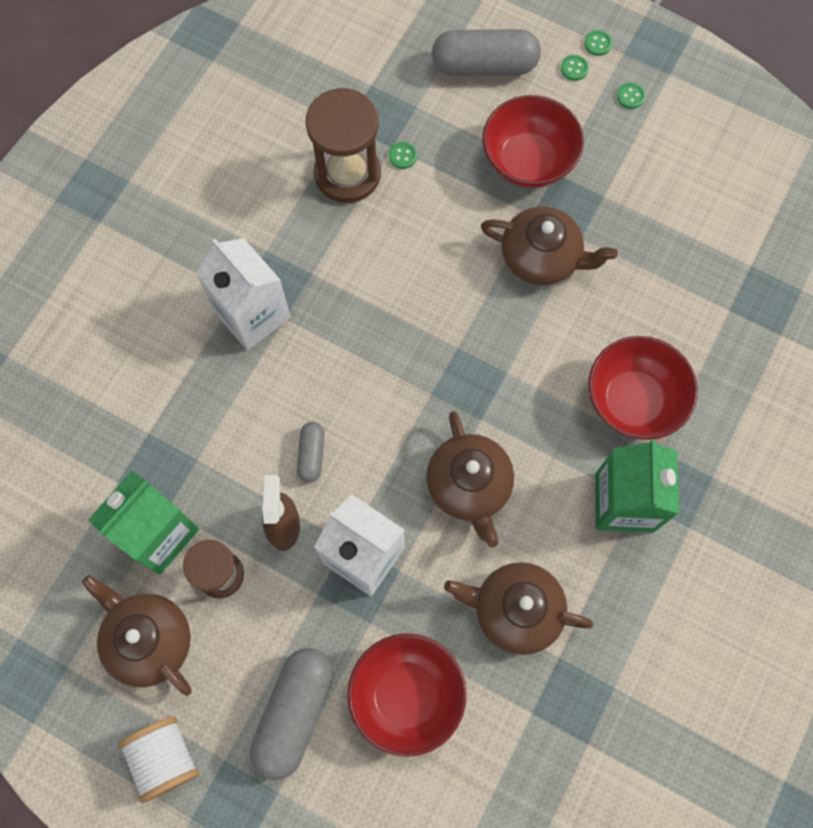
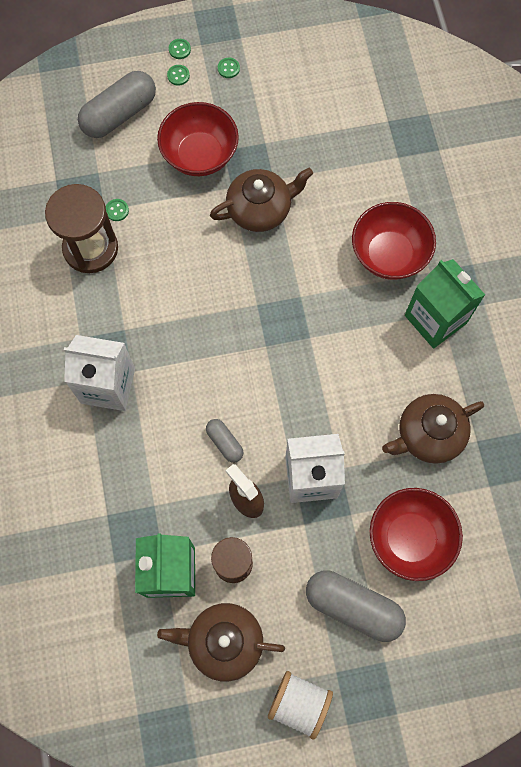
camera: 40 degrees left, 0 degrees up
grey capsule [250,648,334,780] -> grey capsule turned 45 degrees counterclockwise [306,570,406,642]
brown teapot [426,411,514,548] -> none

